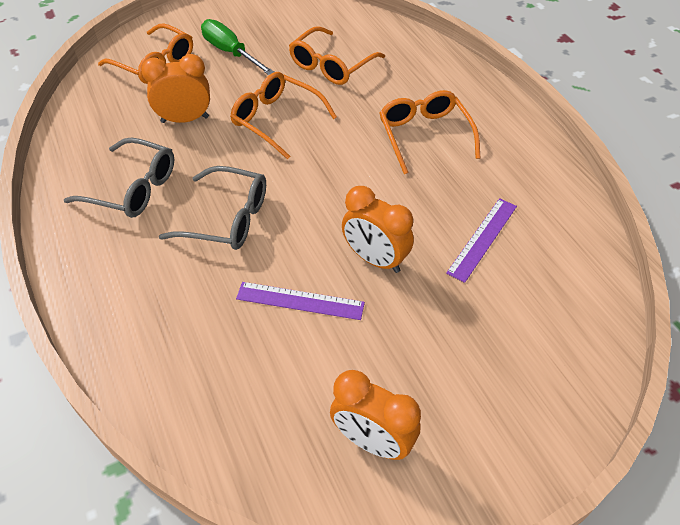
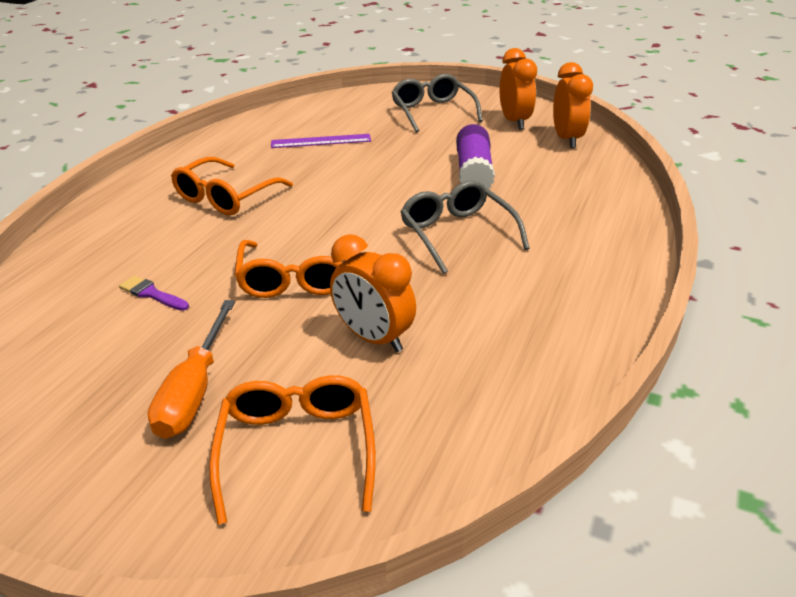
camera: 130 degrees left, 15 degrees down
grey glasses [64,138,174,218] -> grey glasses moved to [391,74,483,133]
green screwdriver [201,19,274,75] -> orange screwdriver [148,300,235,439]
purple ruler [236,282,365,320] -> purple glue stick [456,124,495,189]
orange glasses [289,26,385,85] -> purple brush [119,276,189,311]
orange clock [342,186,414,273] -> orange clock moved to [553,62,593,148]

